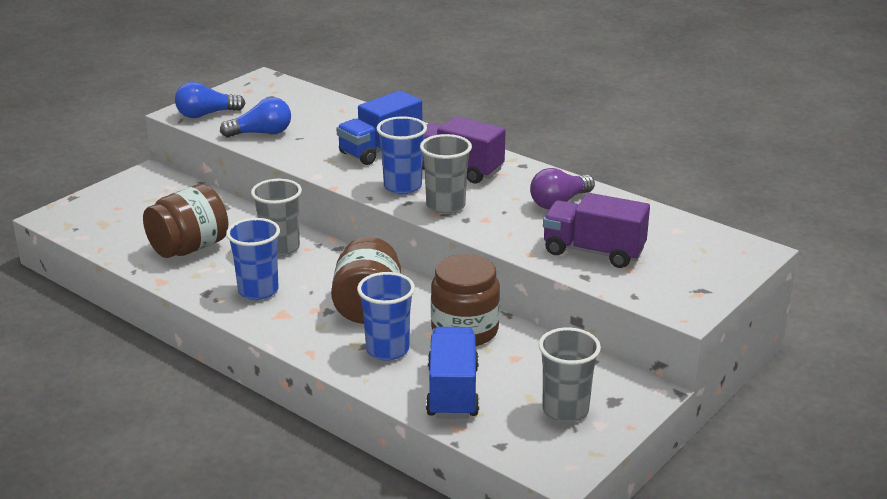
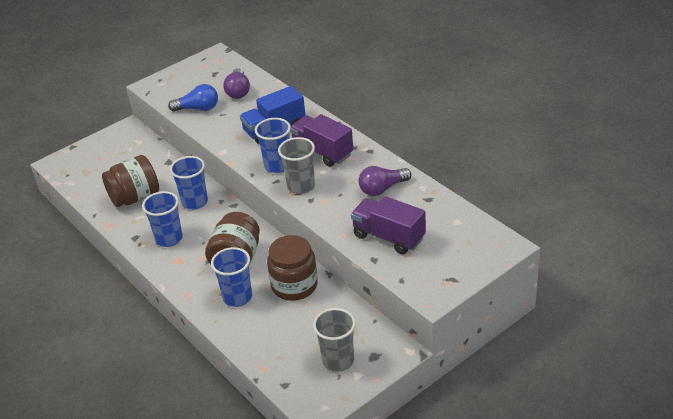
camera: 15 degrees right, 10 degrees up
blue light bulb [175,82,245,118] -> none
grey cup [251,179,302,256] -> blue cup [170,156,208,210]
blue truck [426,327,479,419] -> none
none -> purple light bulb [223,68,250,99]

